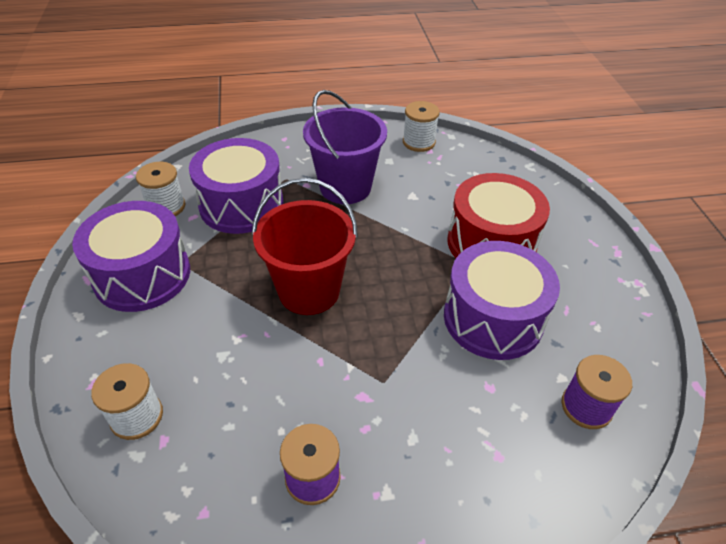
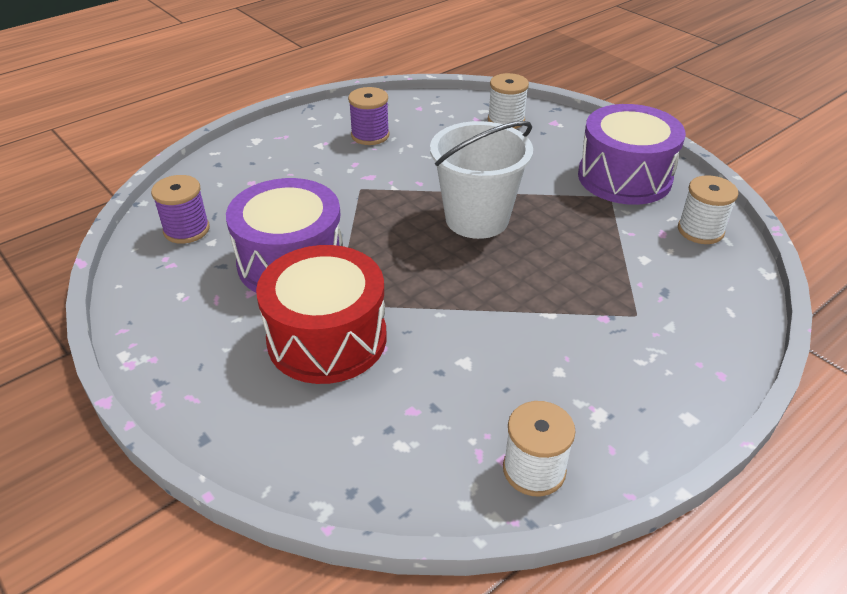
camera: 150 degrees right, 5 degrees down
purple drum [189,138,283,234] -> none
red bucket [252,178,358,315] -> white bucket [430,121,533,239]
purple bucket [303,90,387,204] -> none

